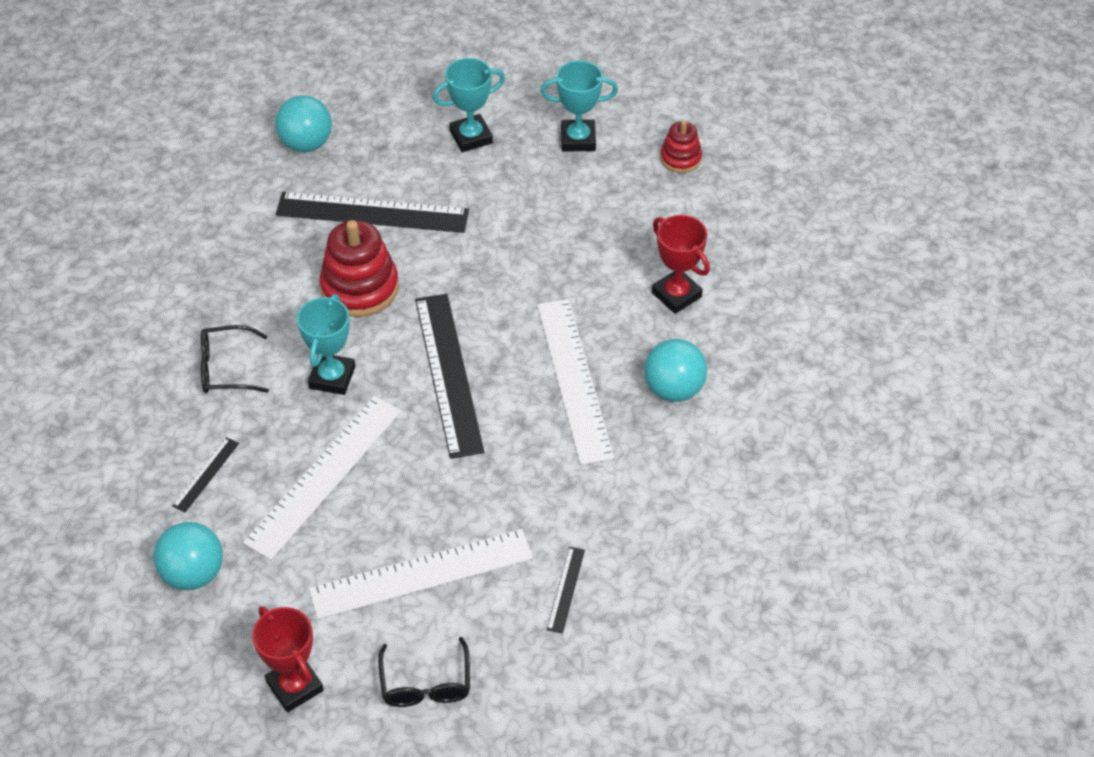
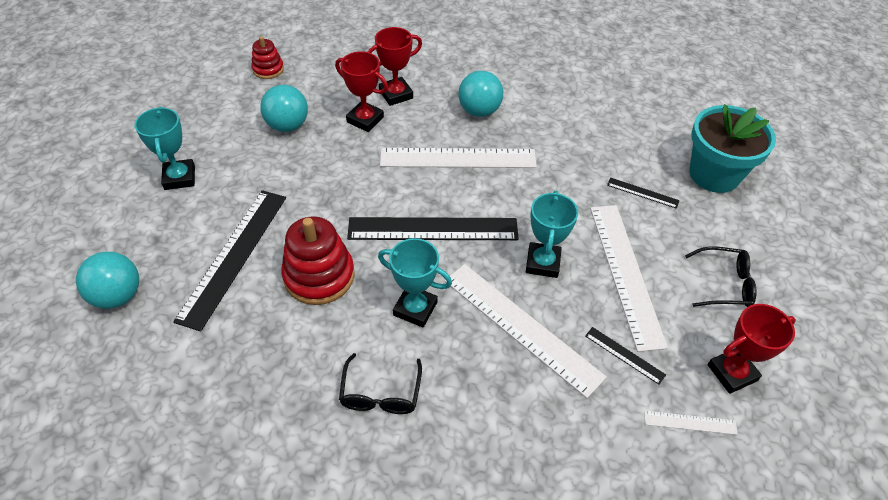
camera: 80 degrees left, 0 degrees up
turquoise ball [154,522,223,590] -> turquoise ball moved to [260,85,308,132]
black ruler [172,437,239,513] -> black ruler moved to [585,327,666,385]
turquoise trophy [541,60,618,152] -> turquoise trophy moved to [526,191,578,278]
none -> red trophy [335,51,388,132]
none -> white ruler [644,411,738,435]
none -> turquoise flower pot [689,104,776,193]

